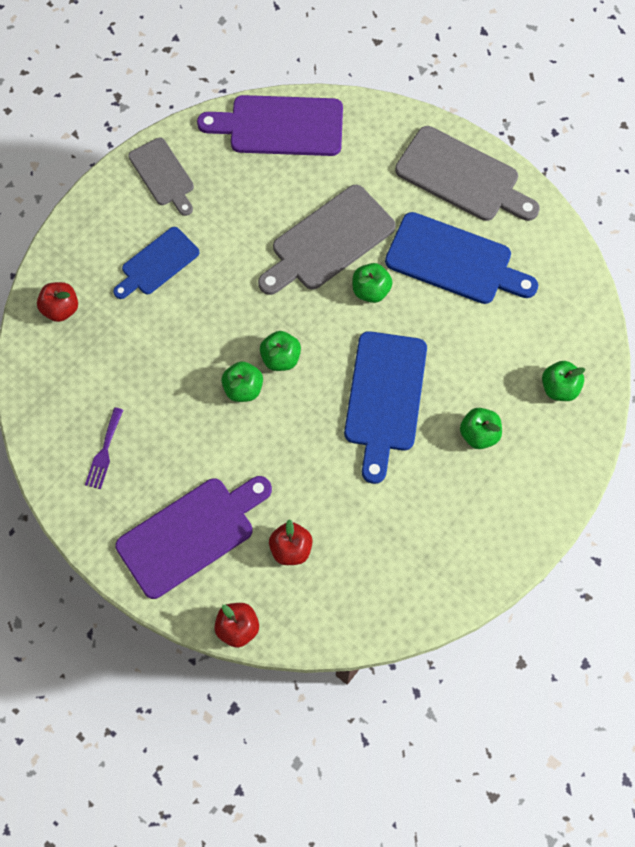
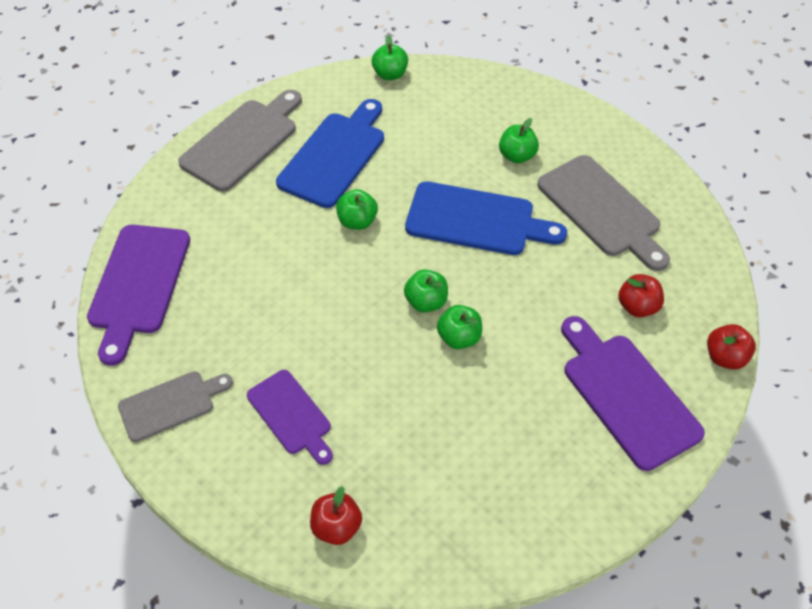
camera: 85 degrees left, 15 degrees down
purple fork [85,407,123,489] -> none
blue cutting board [113,227,199,299] -> purple cutting board [247,370,333,465]
grey cutting board [258,185,396,295] -> grey cutting board moved to [538,155,670,271]
green apple [542,361,585,401] -> green apple moved to [372,35,408,80]

